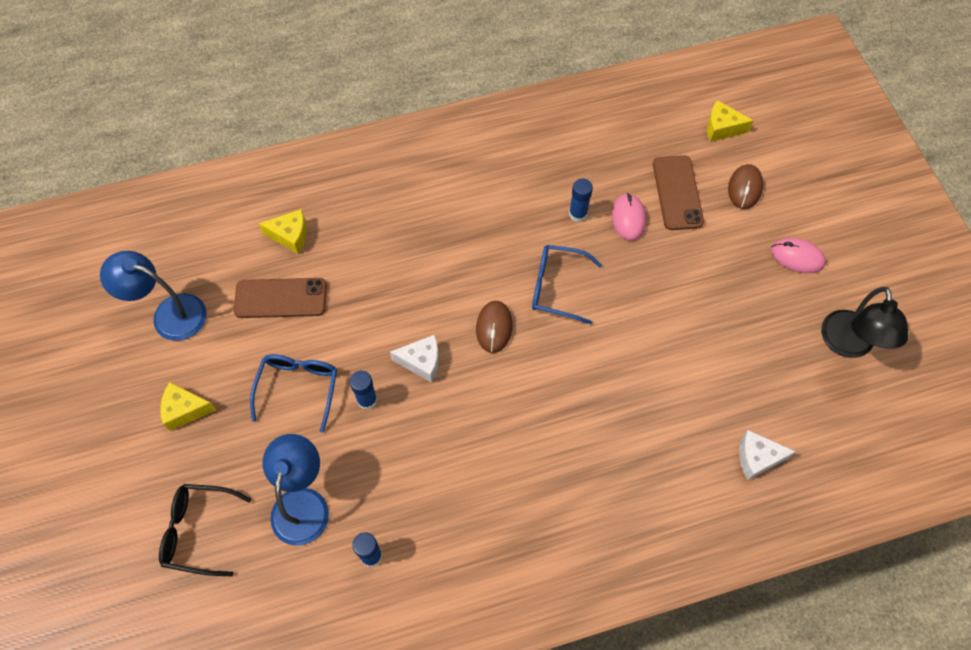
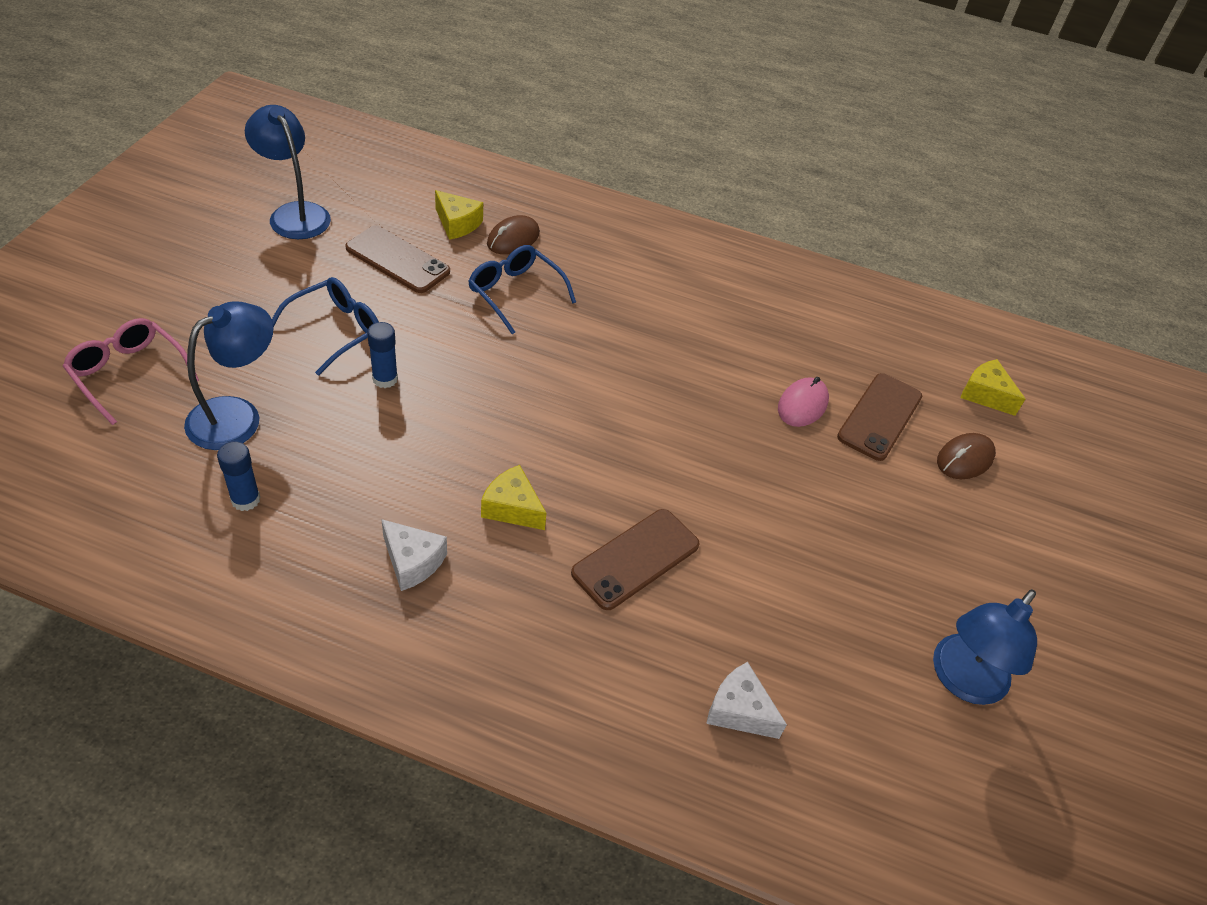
camera: 30 degrees right, 15 degrees down
black glasses [159,484,252,576] -> pink glasses [63,318,199,425]
yellow cheese [160,382,216,431] -> yellow cheese moved to [481,465,546,530]
white cheese [390,335,439,383] -> white cheese moved to [381,519,447,591]
brown mouse [476,301,513,353] -> brown mouse moved to [487,215,540,254]
blue glasses [532,245,602,324] -> blue glasses moved to [468,245,576,334]
blue glue stick [569,178,593,222] -> none
pink mouse [771,238,826,274] -> none
black lamp [821,287,908,358] -> blue lamp [933,589,1037,705]
none -> brown phone [571,509,700,610]

